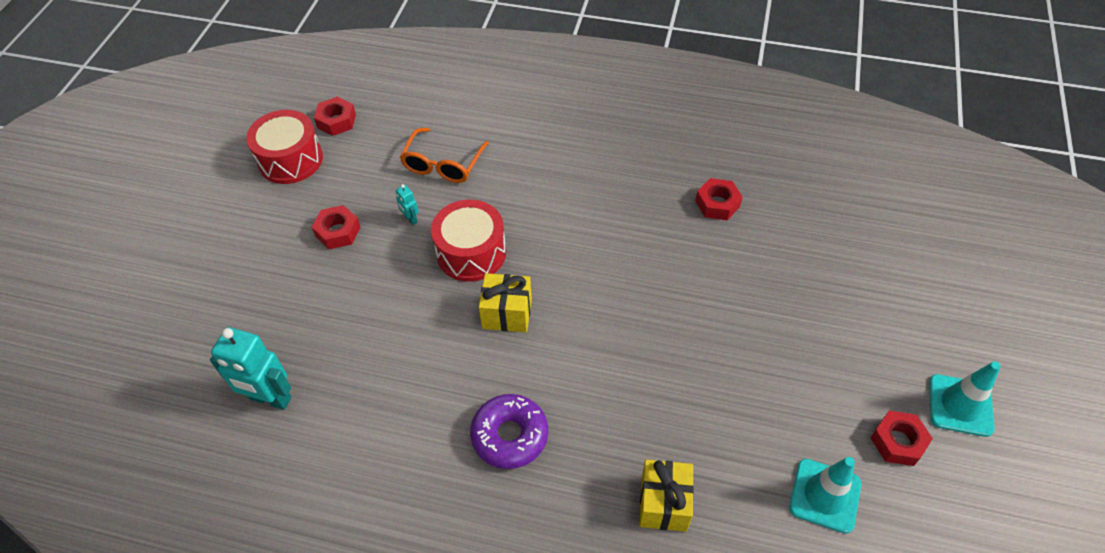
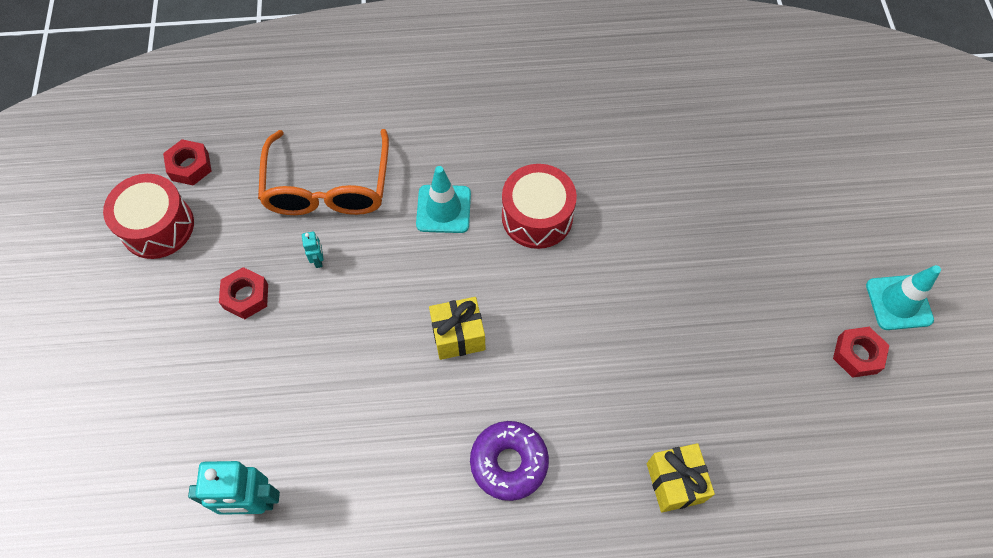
camera: 20 degrees left, 10 degrees up
turquoise robot [396,184,419,225] -> turquoise robot turned 135 degrees counterclockwise [302,231,323,268]
orange glasses [400,128,489,183] -> orange glasses [258,129,389,215], size x1.50
red drum [431,200,506,282] -> red drum moved to [502,164,577,249]
red nut [695,178,743,220] -> none
turquoise traffic cone [789,457,861,534] -> turquoise traffic cone moved to [416,166,471,233]

